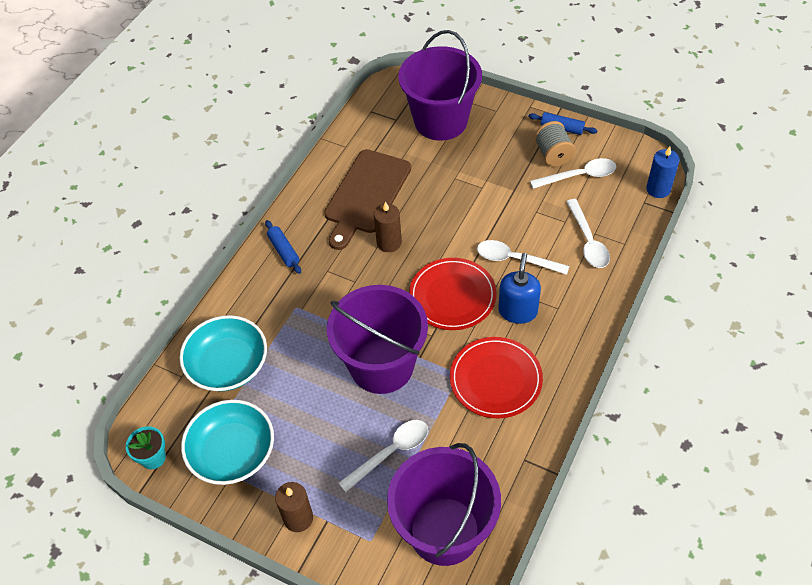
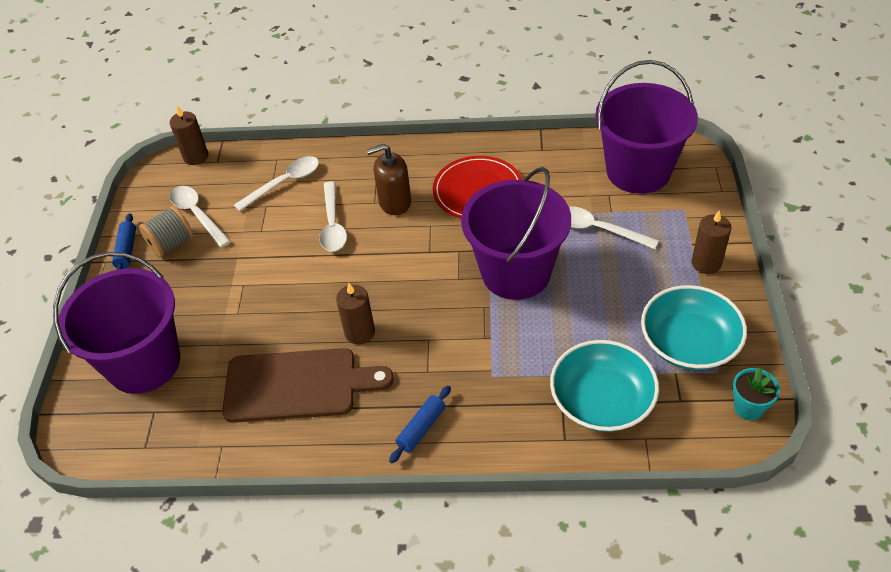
camera: 115 degrees left, 5 degrees down
red plate [409,258,497,330] -> none
blue soap dispenser [498,253,541,324] -> brown soap dispenser [367,144,411,215]
blue candle [646,147,680,198] -> brown candle [170,105,208,165]

